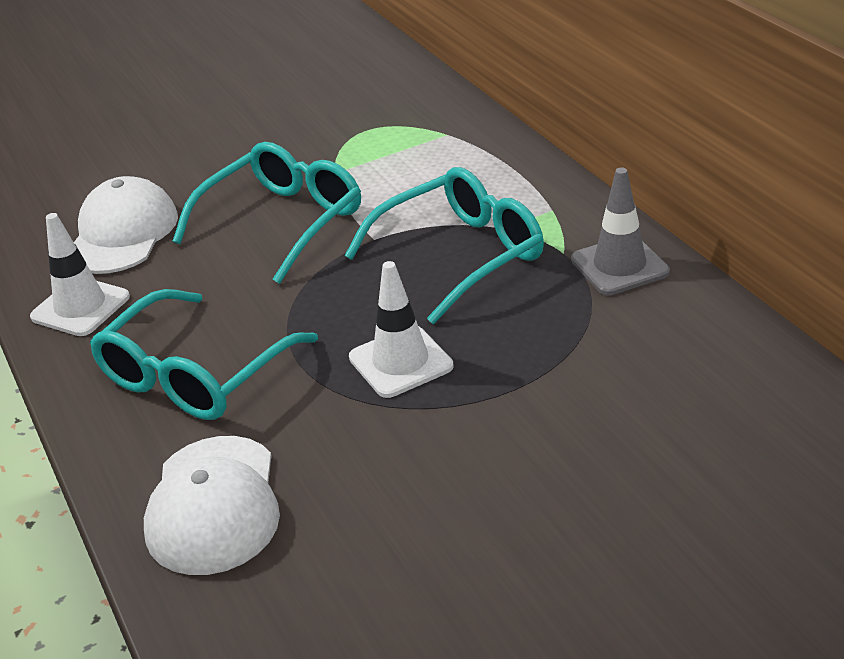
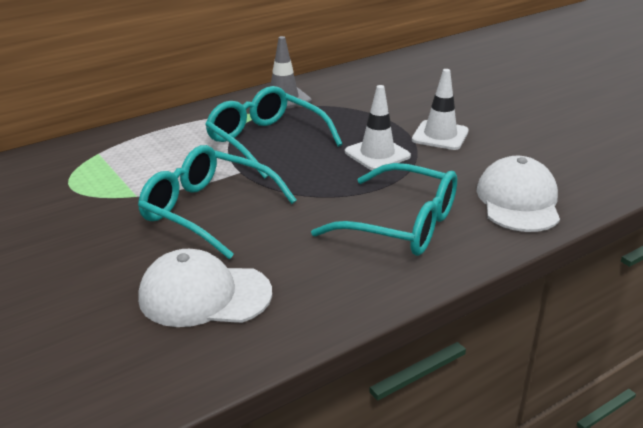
camera: 100 degrees left, 5 degrees down
white traffic cone [30,213,130,336] -> white traffic cone moved to [412,69,469,150]
white cap [144,436,280,575] -> white cap turned 75 degrees counterclockwise [477,156,560,232]

